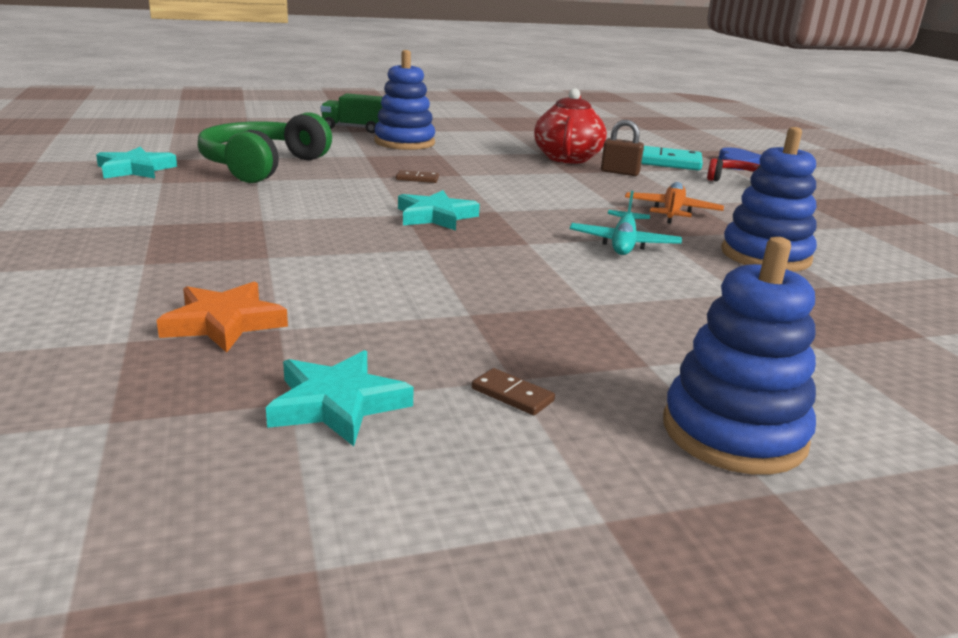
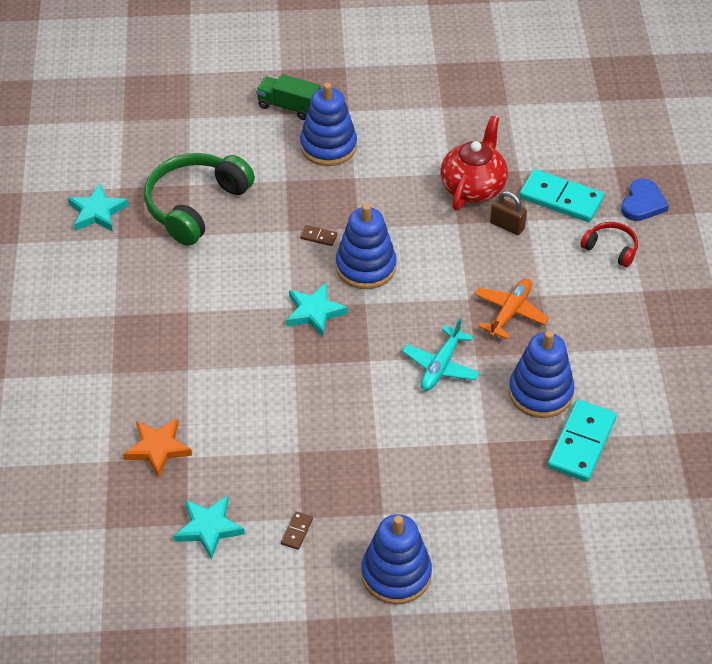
camera: 15 degrees right, 25 degrees up
brown domino [472,368,555,415] -> brown domino turned 60 degrees clockwise [281,511,313,550]
none -> blue stacking toy [336,204,397,289]
none -> turquoise domino [548,400,617,482]

